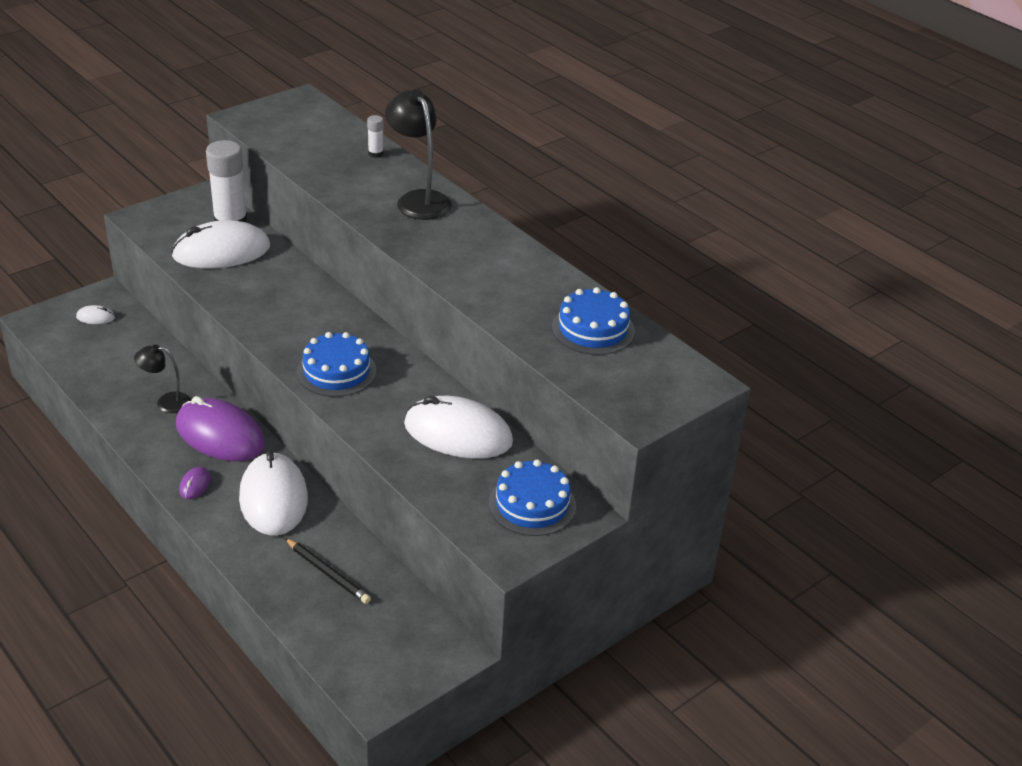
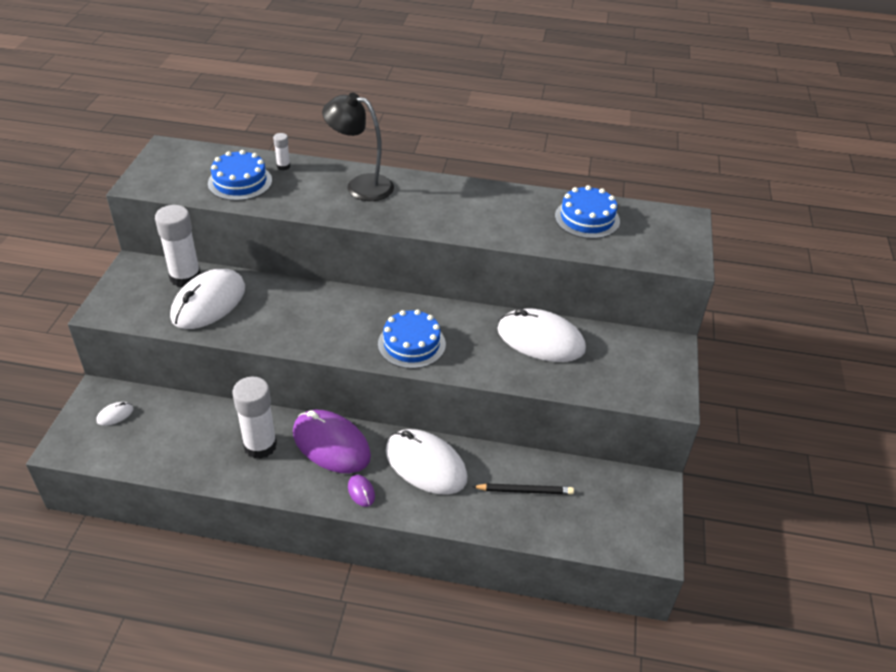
camera: 40 degrees left, 5 degrees up
black lamp [134,345,191,413] -> white glue stick [233,376,277,459]
purple mouse [176,396,265,461] -> purple mouse turned 45 degrees clockwise [293,410,371,473]
white mouse [404,396,513,459] -> white mouse turned 45 degrees clockwise [497,308,586,362]
blue cake [489,460,576,536] -> blue cake moved to [208,150,272,201]

